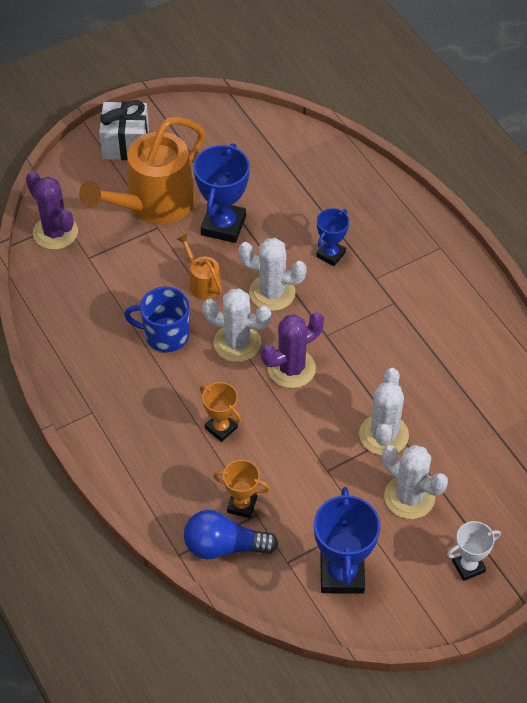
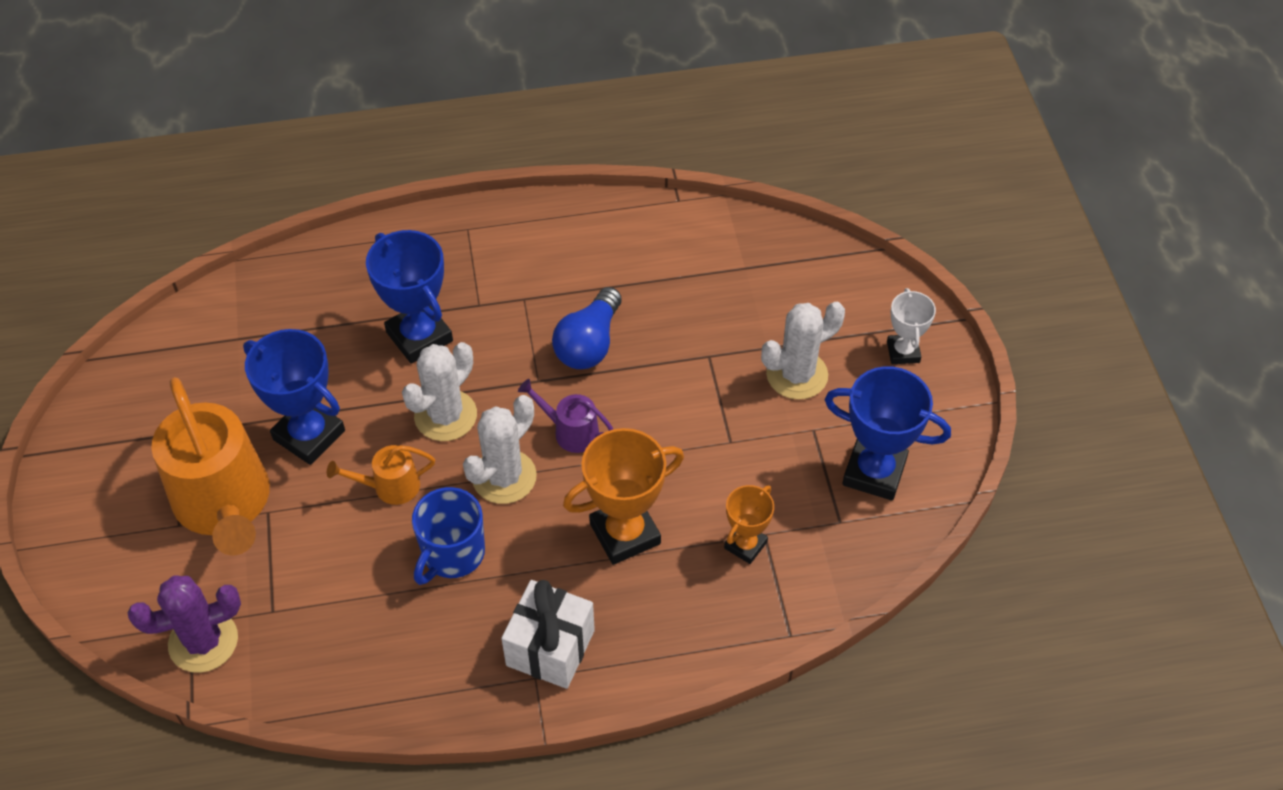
camera: 70 degrees left, 0 degrees up
white gift [99,100,149,160] -> white gift moved to [501,580,595,689]
blue light bulb [184,510,278,559] -> blue light bulb moved to [552,287,622,369]
orange trophy [200,382,241,442] -> orange trophy [563,428,684,565], size x1.71
purple cactus [261,312,324,388] -> purple watering can [518,379,613,453]
blue trophy [316,208,349,266] -> blue trophy [366,230,453,364], size x1.71
white cactus [359,368,409,456] -> none

